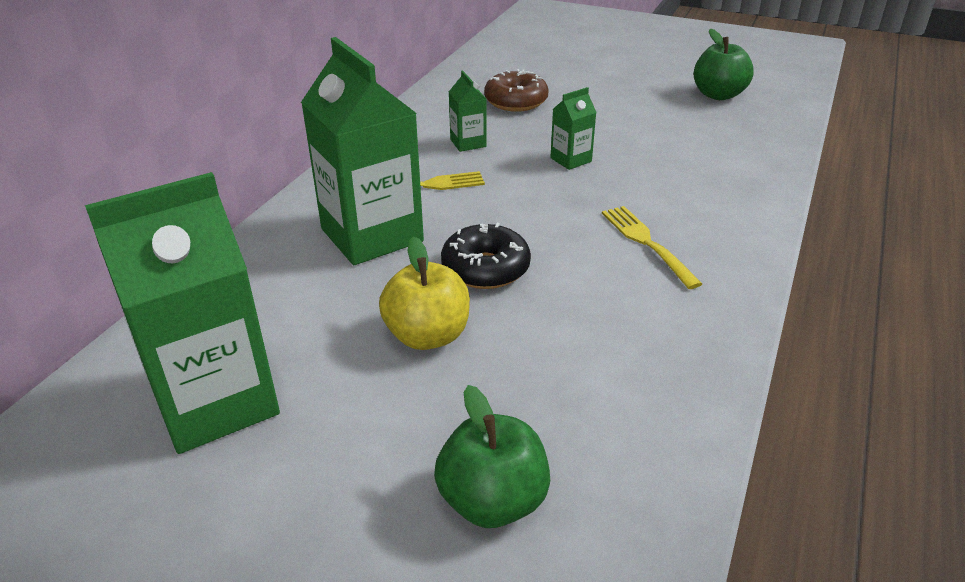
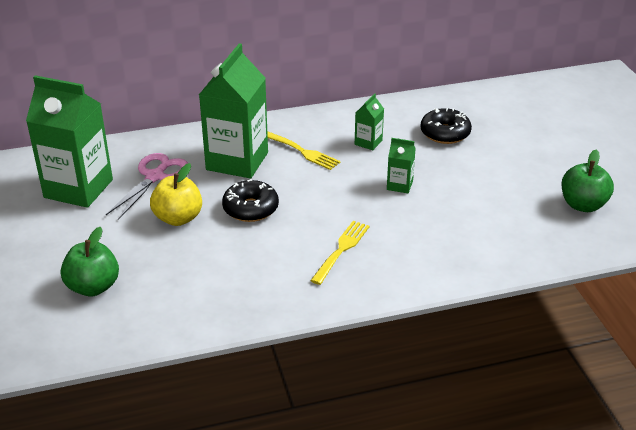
camera: 50 degrees right, 0 degrees up
brown donut [484,69,548,112] -> black donut [421,108,472,144]
none -> pink scissors [106,153,188,220]

